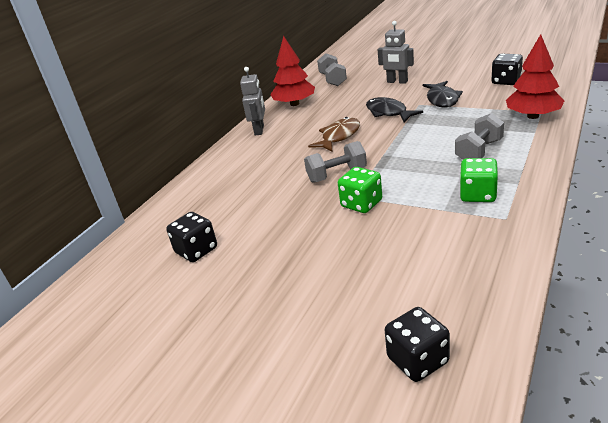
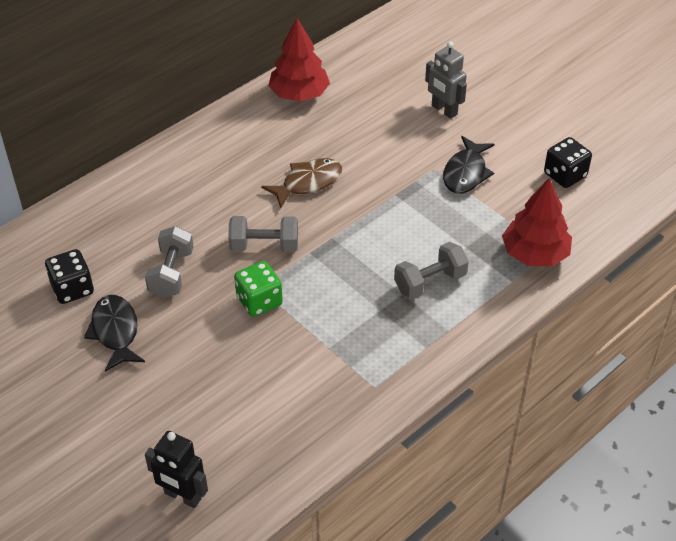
camera: 15 degrees right, 15 degrees up
grey robot [240,67,265,136] -> none
grey dumbbell [317,53,347,86] -> grey dumbbell moved to [145,226,194,298]
black fish [366,97,423,122] -> black fish moved to [84,295,145,372]
black dice [385,307,450,382] -> black robot [145,431,208,508]
green dice [460,158,498,202] -> none

